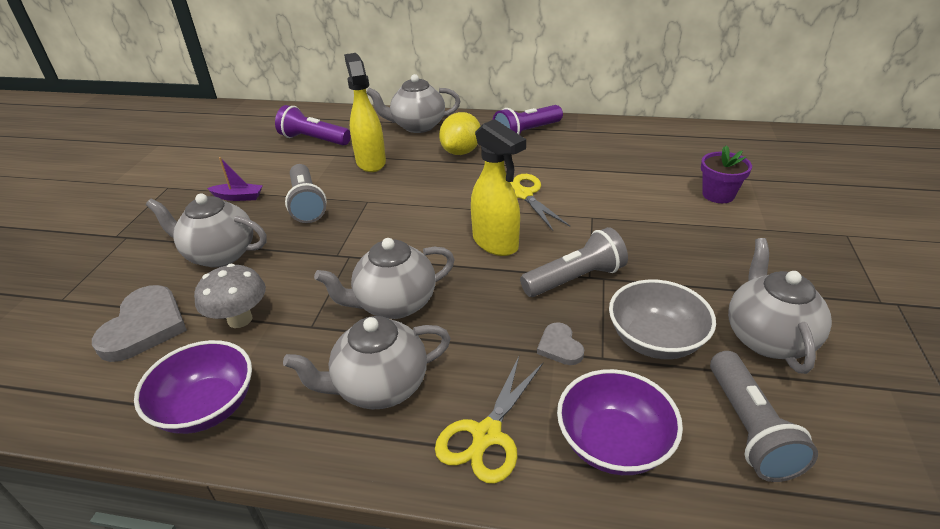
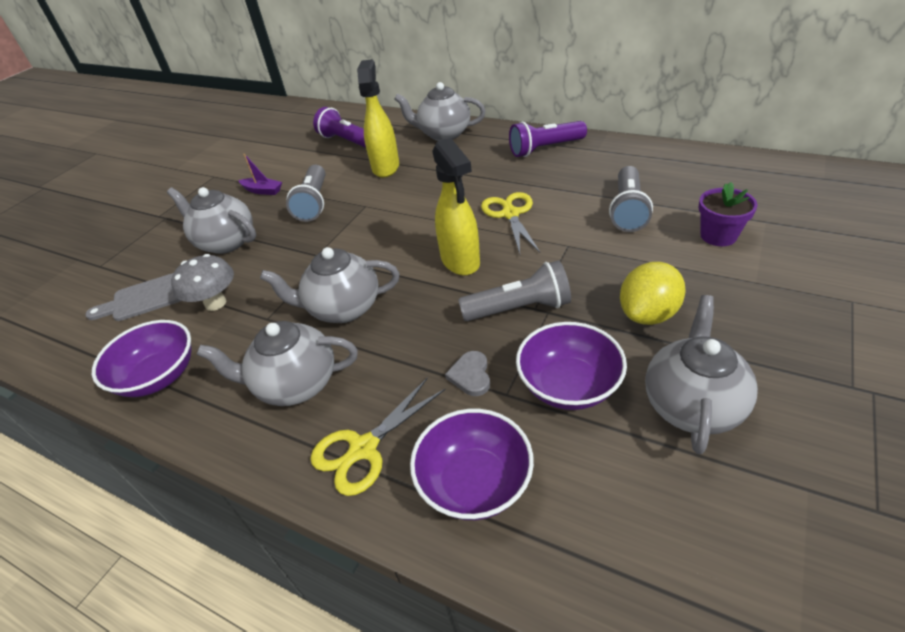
camera: 20 degrees right, 5 degrees up
grey heart [92,285,187,362] -> grey cutting board [85,273,181,321]
yellow lemon [439,112,481,155] -> yellow lemon moved to [620,262,686,325]
grey bowl [609,279,716,359] -> purple bowl [516,322,627,410]
grey flashlight [710,351,818,482] -> grey flashlight moved to [609,166,653,232]

